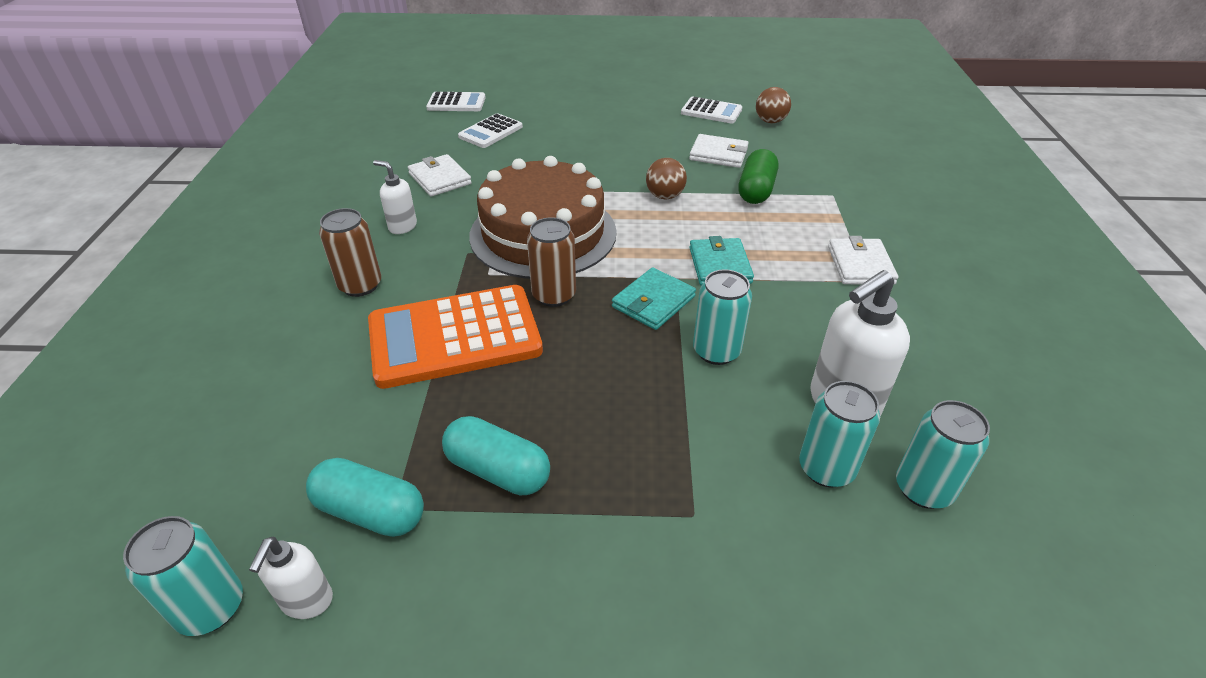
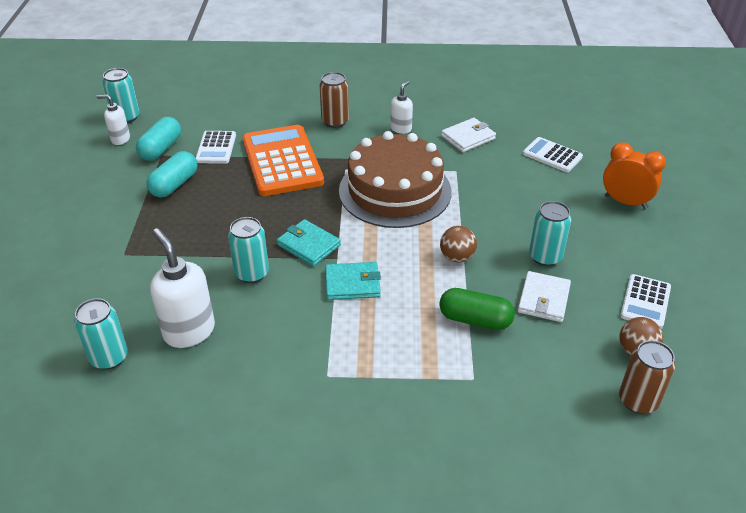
camera: 90 degrees right, 0 degrees up
white calculator [426,92,486,111] -> white calculator moved to [196,131,236,164]
brown can [527,217,576,307] -> brown can moved to [619,340,676,414]
turquoise can [799,381,880,487] -> turquoise can moved to [529,201,571,266]
white wallet [828,236,899,284] -> none
none -> orange clock [603,142,666,209]

